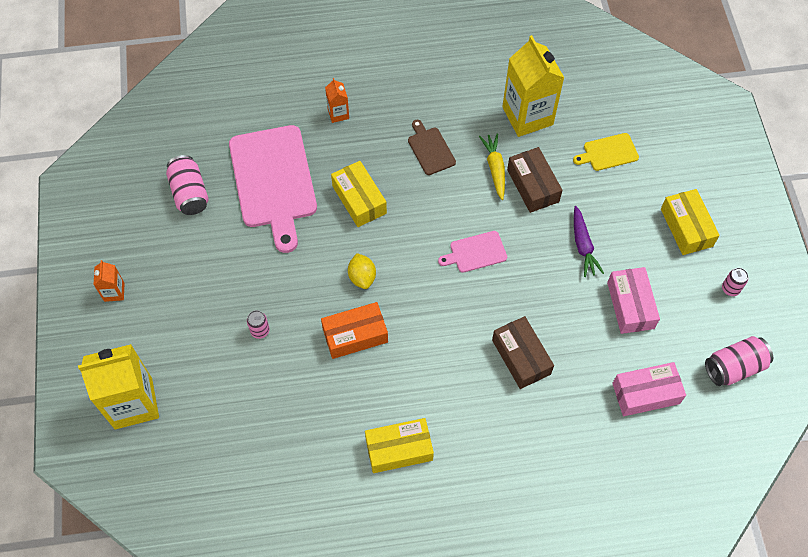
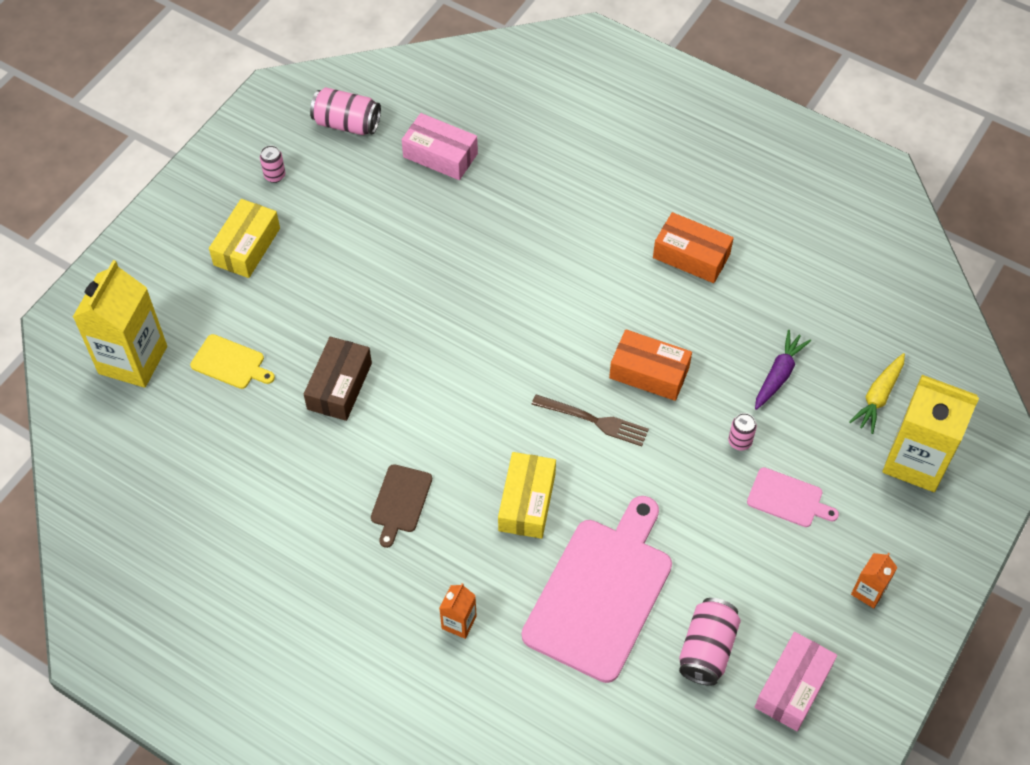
camera: 140 degrees left, 5 degrees down
yellow lemon [348,253,376,289] -> brown fork [531,394,649,446]
yellow box [365,418,434,473] -> orange box [653,212,734,283]
pink cutting board [438,231,507,273] -> pink cutting board moved to [747,467,839,527]
yellow carrot [479,133,505,200] -> yellow carrot moved to [849,353,905,434]
brown box [492,316,554,389] -> none
yellow carton [502,35,564,137] -> yellow carton moved to [73,260,167,388]
purple carrot [574,206,604,277] -> purple carrot moved to [755,330,811,410]
pink box [607,267,660,334] -> pink box moved to [755,632,837,731]

